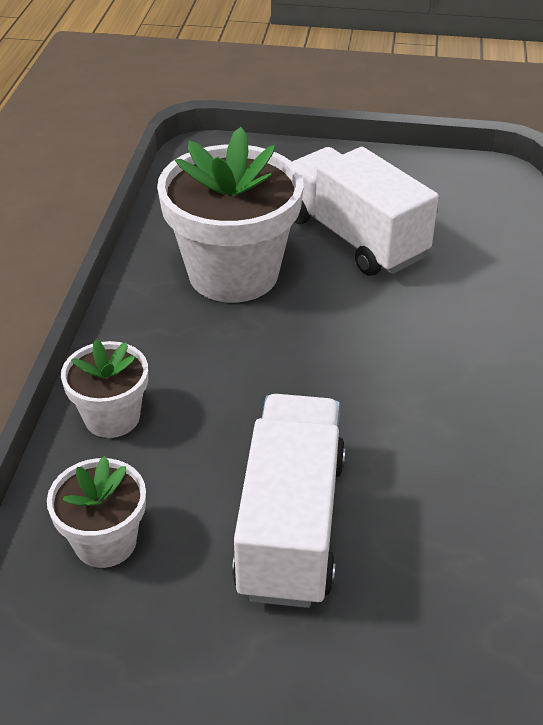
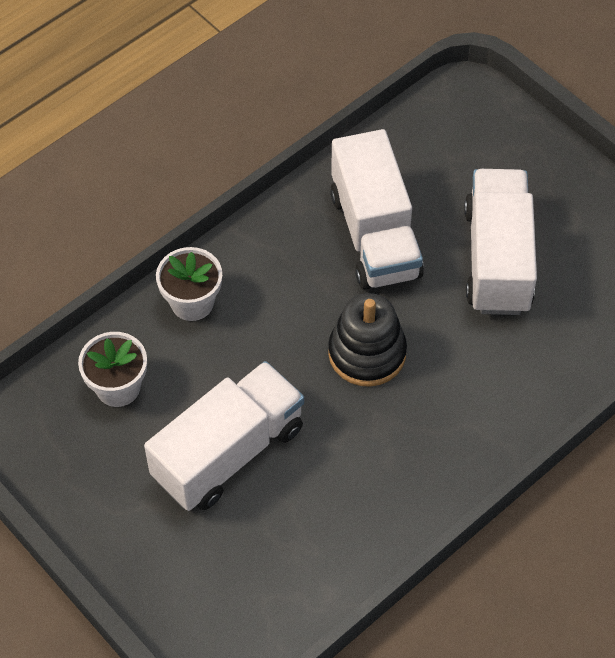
camera: 40 degrees right, 15 degrees up
white flower pot [157,127,304,303] -> white truck [330,129,424,290]
none -> black stacking toy [328,293,407,387]

